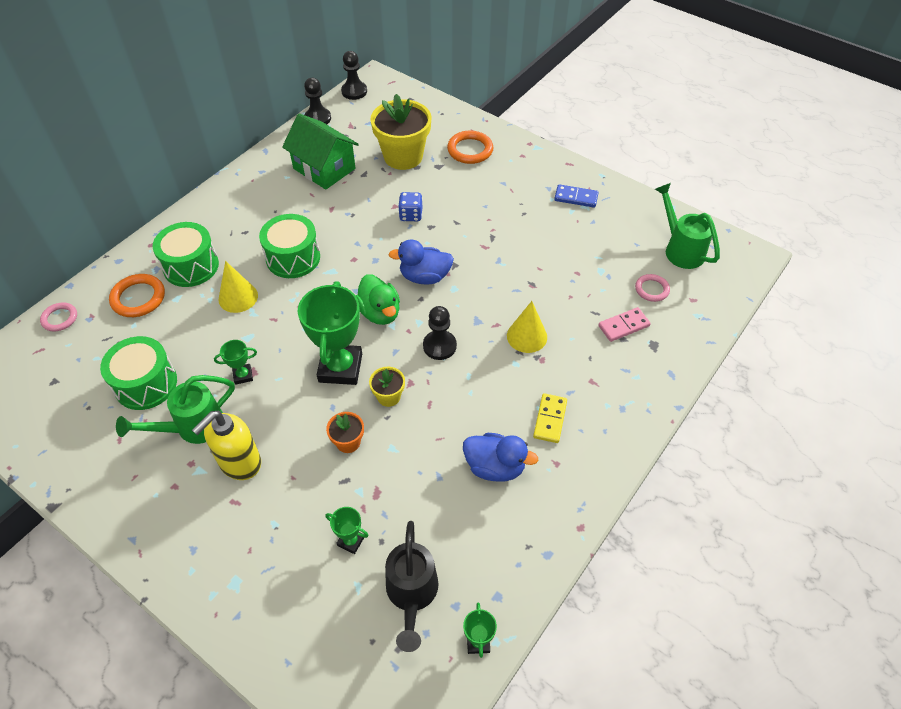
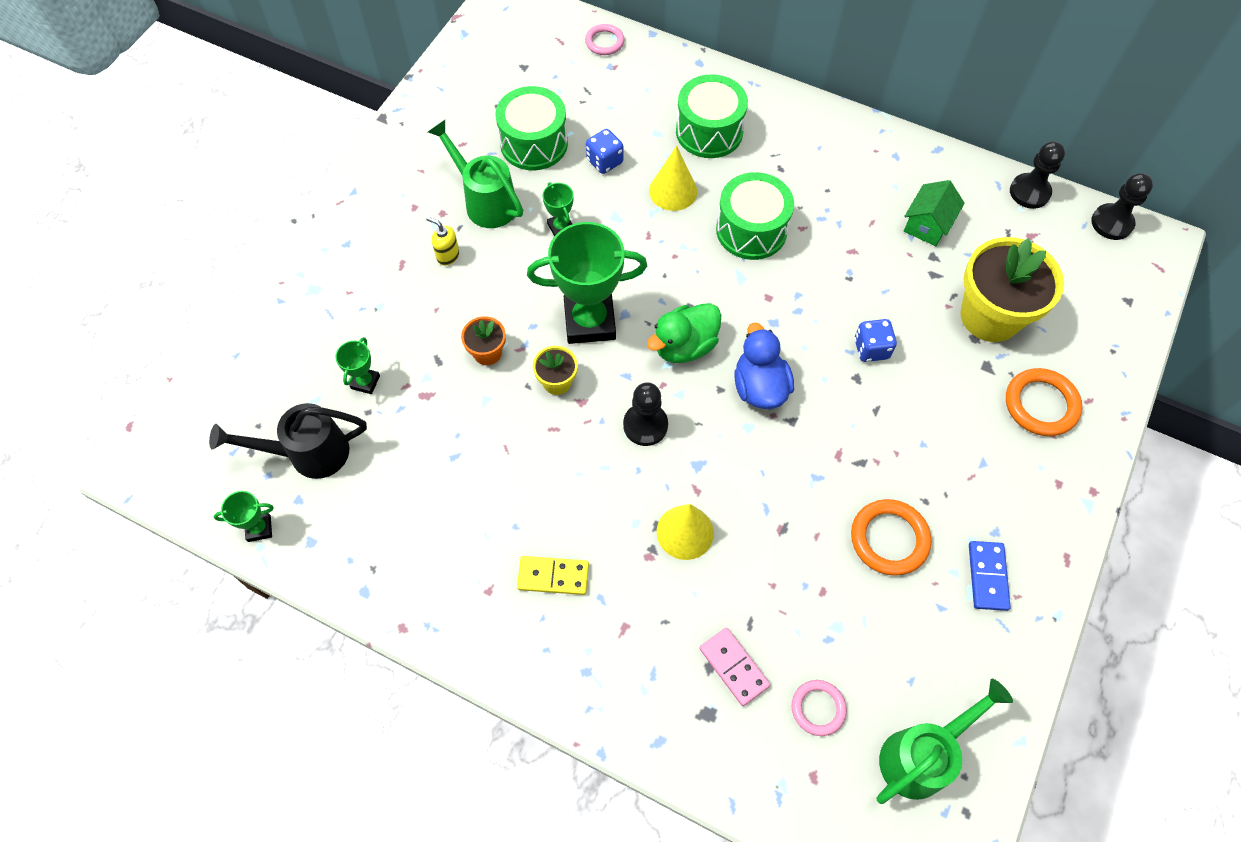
camera: 80 degrees right, 10 degrees up
orange ring [109,274,165,317] -> orange ring moved to [851,499,931,576]
yellow soap dispenser [192,411,261,480] -> yellow soap dispenser [427,217,459,266], size x0.50
green house [282,113,359,190] -> green house [904,180,965,246], size x0.59
blue duck [463,433,538,481] -> none
none -> blue dice [586,129,624,174]

